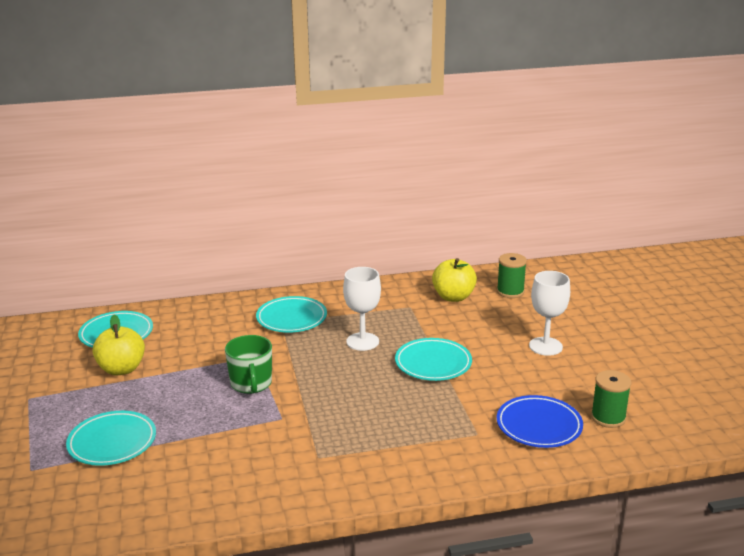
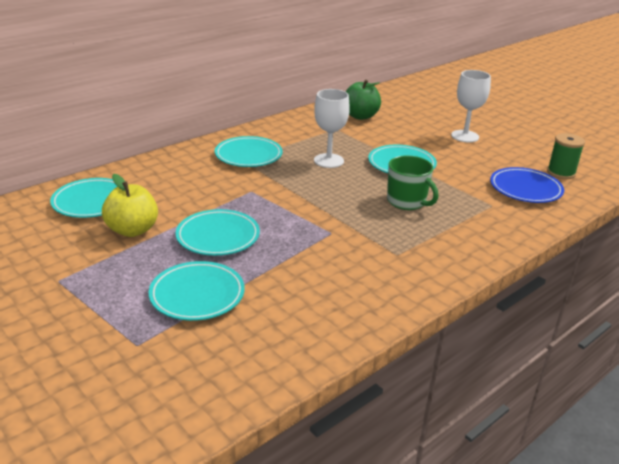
camera: 30 degrees left, 5 degrees up
green mug [225,335,272,394] -> green mug moved to [387,155,438,210]
yellow apple [432,258,477,302] -> green apple [345,79,381,120]
green spool [497,253,527,298] -> none
none -> turquoise plate [176,209,260,256]

